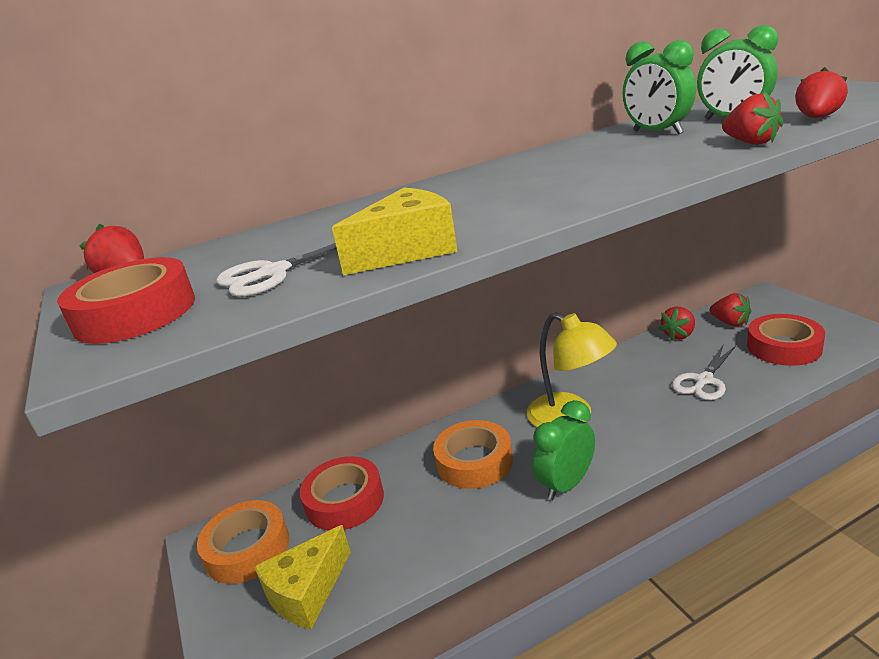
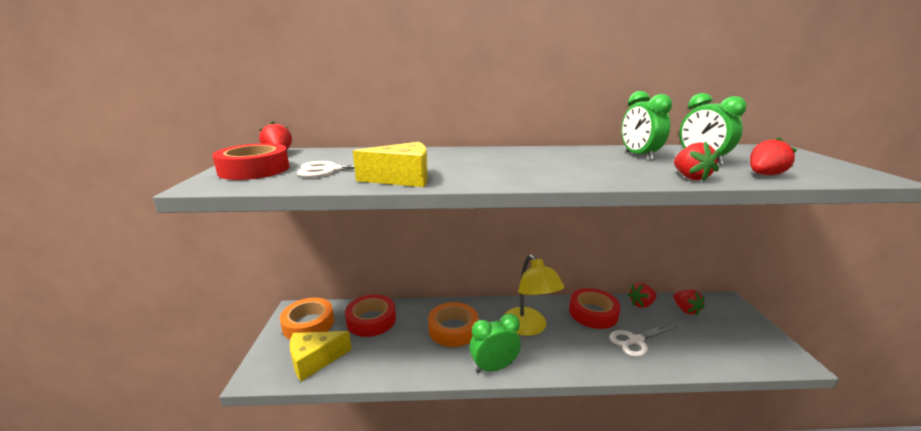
camera: 20 degrees right, 5 degrees down
red tape [747,314,825,366] -> red tape moved to [569,288,620,329]

